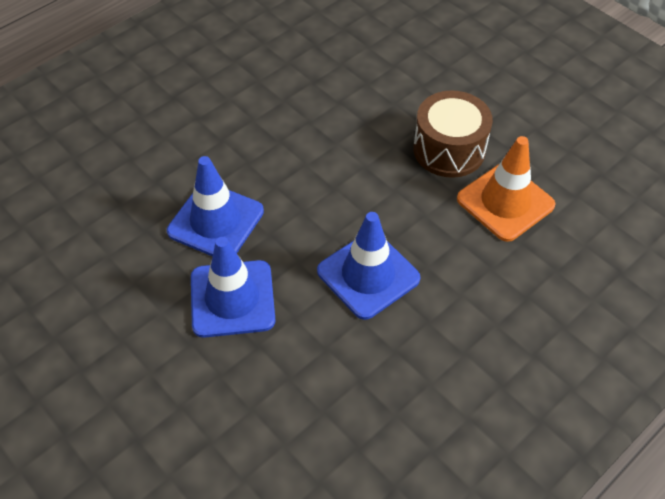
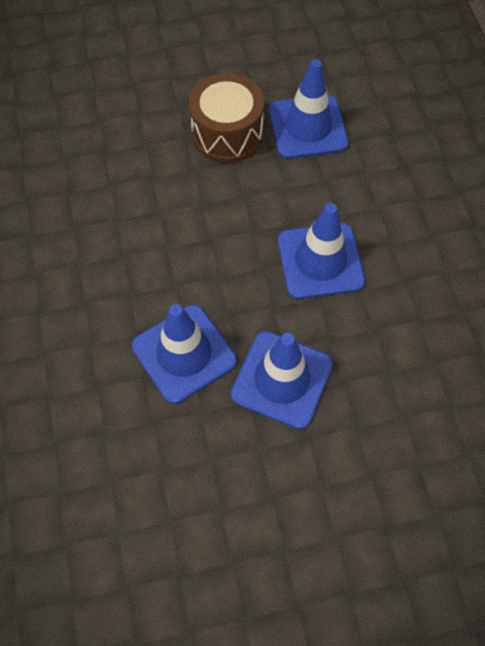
camera: 60 degrees left, 10 degrees up
orange traffic cone [457,136,555,242] -> blue traffic cone [269,59,349,159]

